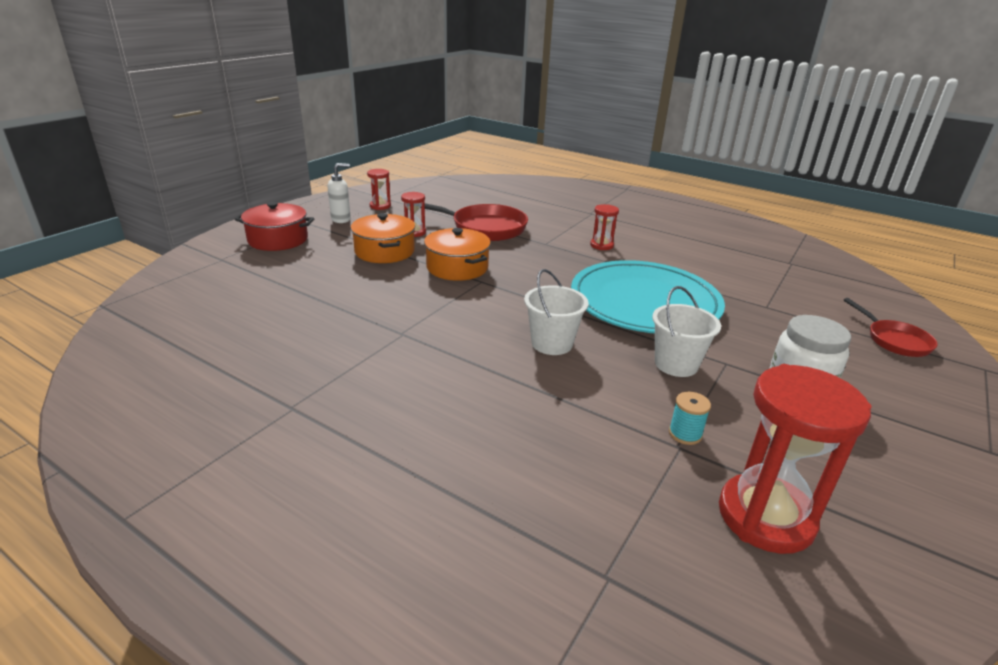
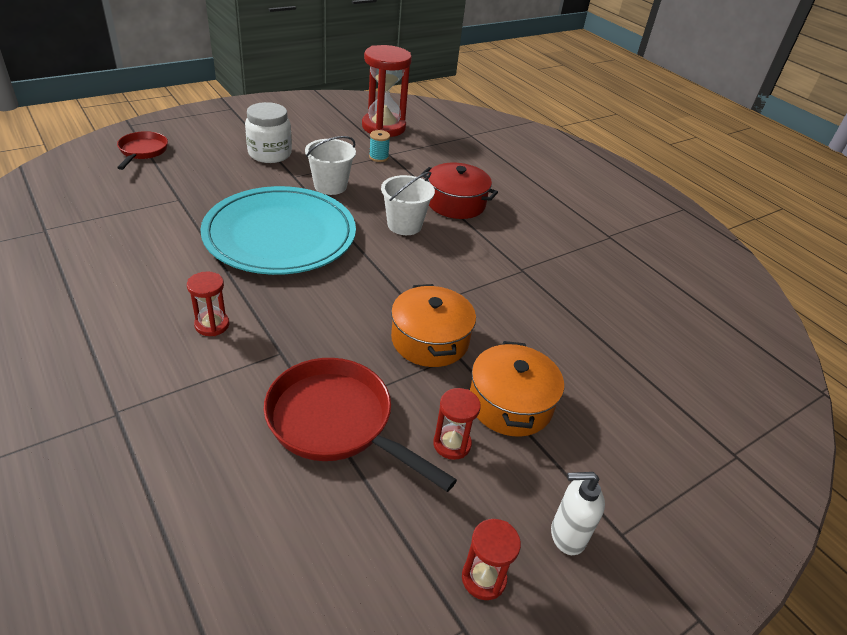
camera: 160 degrees left, 10 degrees up
red pot [235,202,314,251] -> red pot moved to [421,163,498,219]

